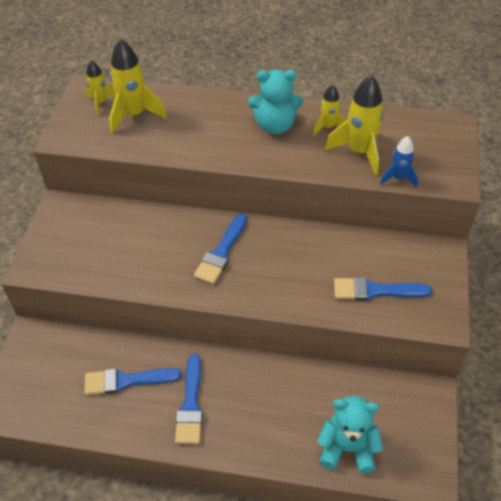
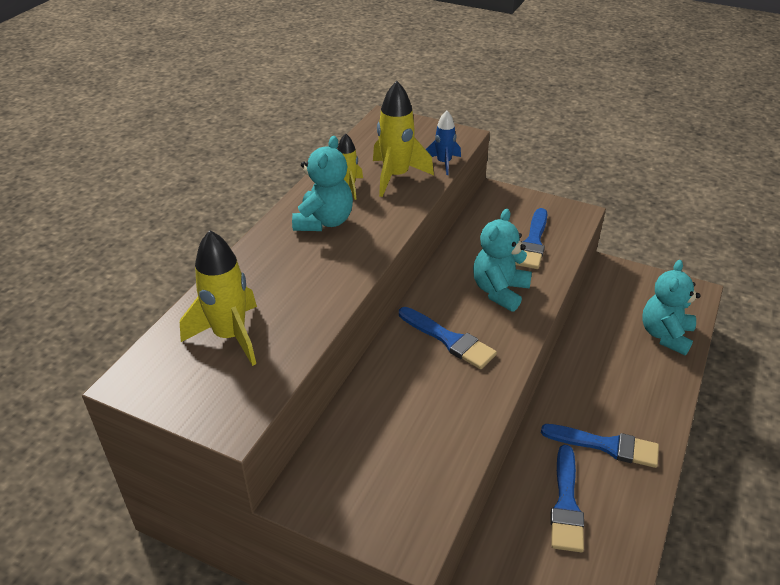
camera: 75 degrees left, 10 degrees down
yellow rocket [85,61,116,116] -> none
none -> turquoise teddy bear [473,209,532,312]

